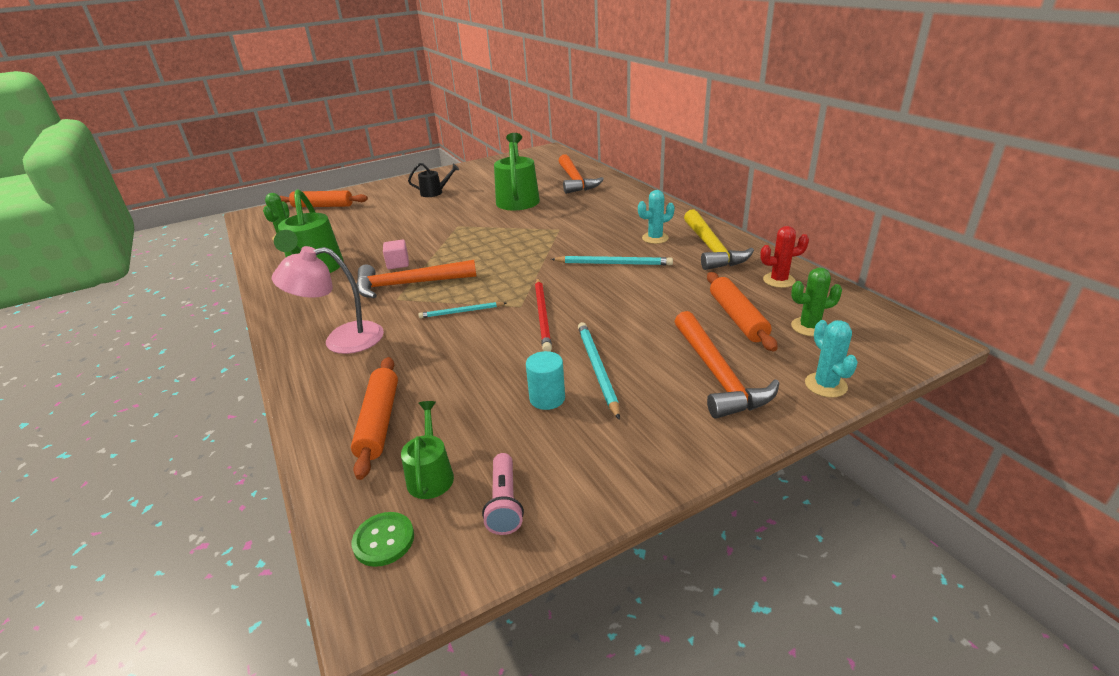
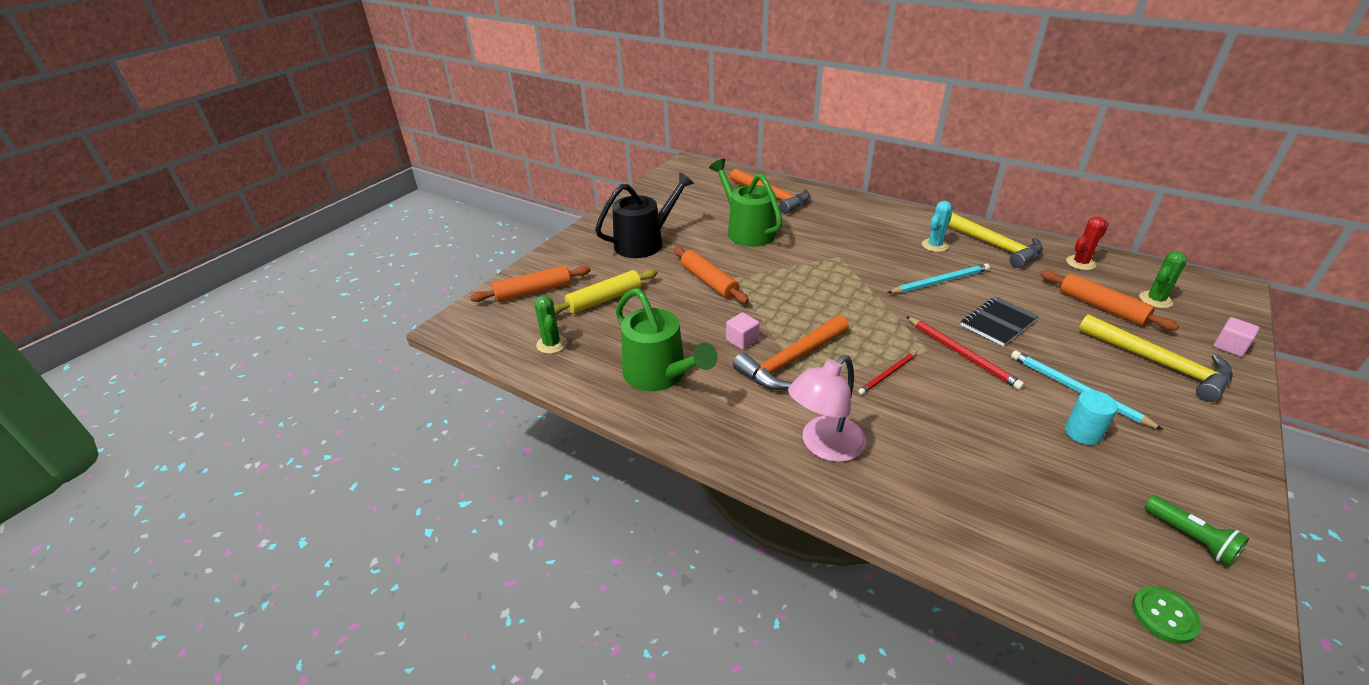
camera: 30 degrees left, 5 degrees up
orange rolling pin [351,357,398,480] -> orange rolling pin moved to [674,247,749,304]
green watering can [401,401,454,499] -> none
black watering can [408,163,459,197] -> black watering can [595,172,694,258], size x1.89
turquoise pencil [418,302,506,318] -> red pencil [859,351,918,395]
pink flashlight [482,453,524,535] -> green flashlight [1145,495,1249,566]
orange hammer [674,311,779,419] -> yellow hammer [1078,314,1233,402]
turquoise cactus [805,320,858,398] -> pink cube [1213,317,1260,357]
none -> yellow rolling pin [554,269,658,315]
none -> black notebook [961,296,1039,346]

